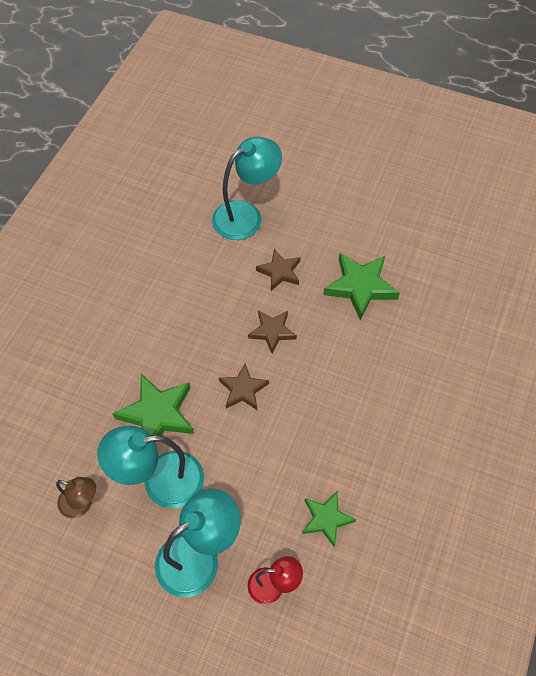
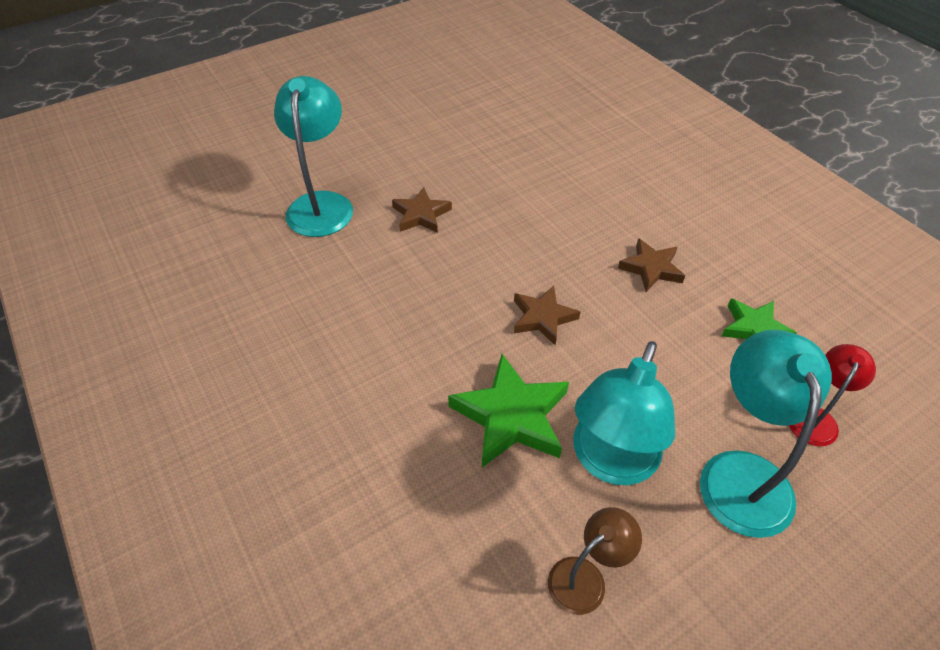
camera: 55 degrees left, 10 degrees down
brown star [248,310,297,353] -> brown star moved to [618,238,685,292]
green star [323,253,400,320] -> none

